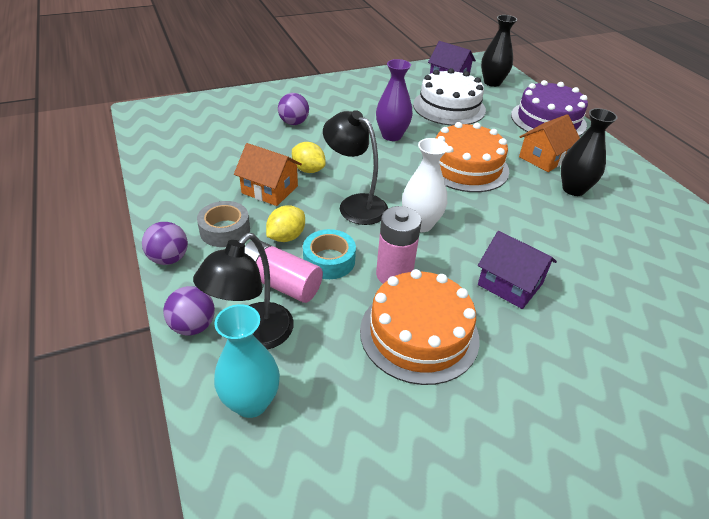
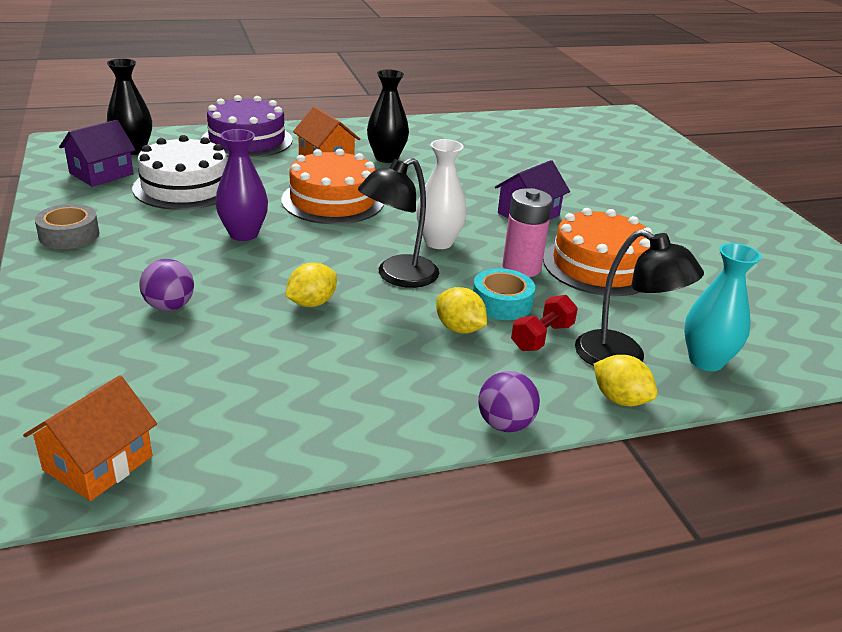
camera: 85 degrees left, 10 degrees down
purple ball [163,286,215,335] -> yellow lemon [593,355,657,406]
grey tape [197,201,250,247] -> grey tape moved to [35,204,99,249]
orange house [234,143,302,206] -> orange house moved to [23,375,157,501]
pink battery [245,240,323,303] -> red dumbbell [511,295,578,351]

